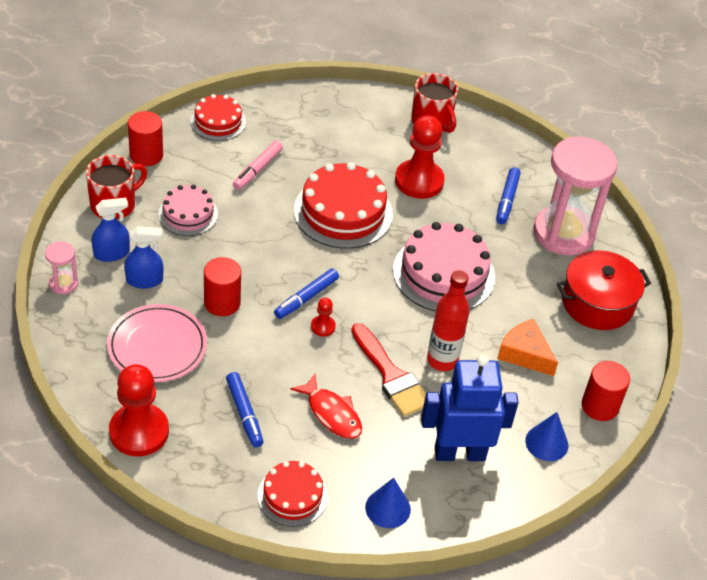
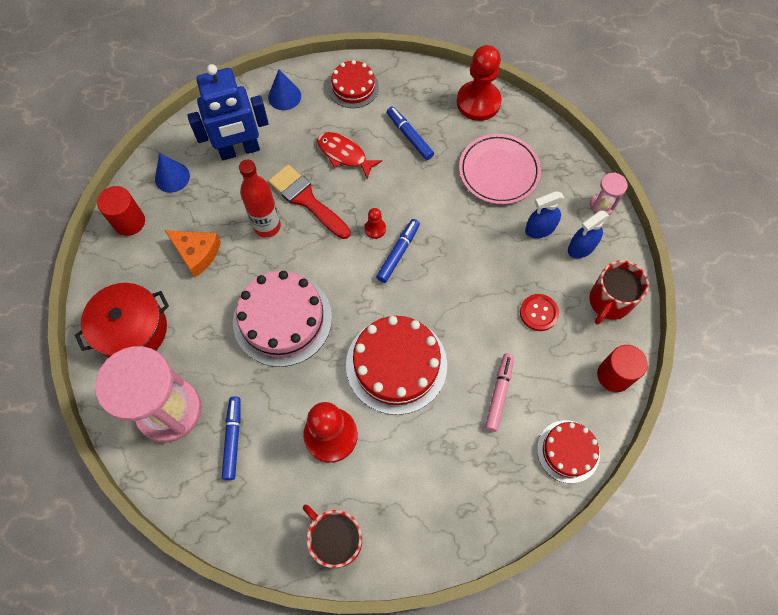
camera: 170 degrees right, 20 degrees up
pink cake [158,185,218,236] -> red button [520,294,559,331]
red cylinder [204,257,241,316] -> none

